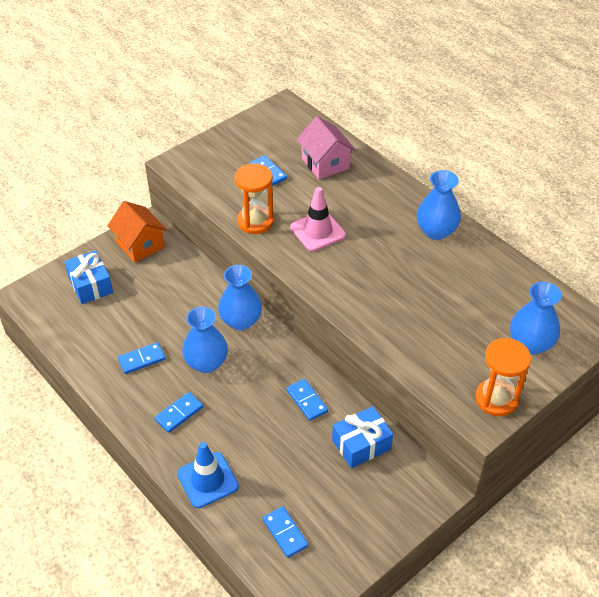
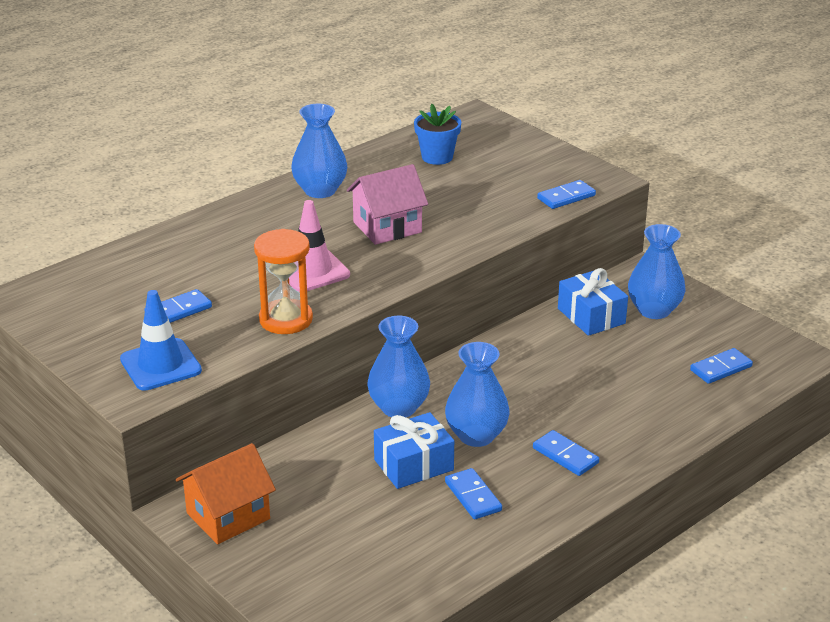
camera: 90 degrees left, 15 degrees down
blue gift [64,250,113,304] -> blue gift moved to [374,412,454,489]
blue traffic cone [177,442,239,508] -> blue traffic cone moved to [120,290,202,391]
blue domino [287,379,328,421] -> blue domino moved to [537,180,596,209]
pink house [297,116,356,179] -> pink house moved to [347,164,428,245]
orange hourglass [475,338,531,416] -> none
blue vase [510,282,562,355] -> blue vase moved to [628,224,686,319]
none -> blue flower pot [414,104,461,165]

